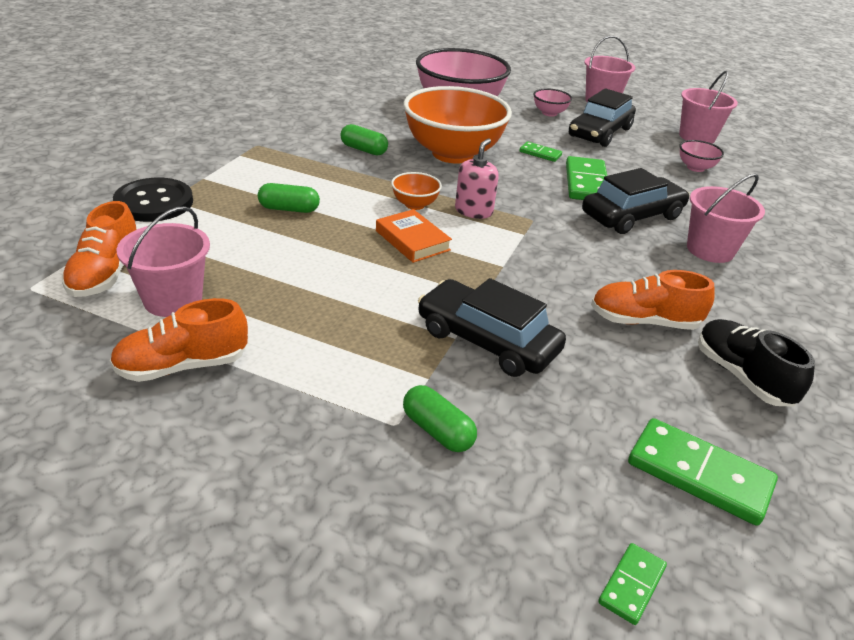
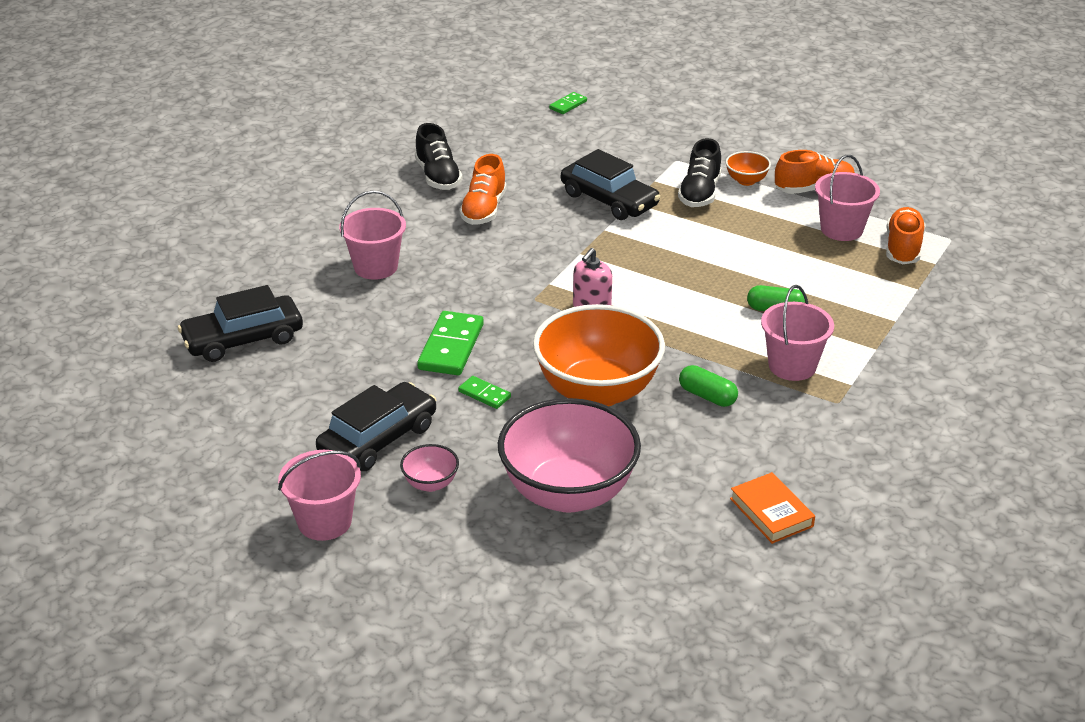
camera: 170 degrees left, 0 degrees up
black button [113,178,193,222] -> none
orange book [376,209,452,263] -> orange book moved to [730,472,815,544]
orange bowl [391,172,442,210] -> orange bowl moved to [725,151,771,186]
green capsule [403,385,477,452] -> none
black car [582,168,689,234] -> black car moved to [178,285,303,362]
orange shoe [591,270,715,330] -> orange shoe turned 90 degrees clockwise [459,154,507,225]
green domino [628,418,778,526] -> none
pink bucket [679,71,738,143] -> pink bucket moved to [761,285,834,381]
pink bowl [679,140,724,172] -> none
none -> black shoe [678,138,721,207]

